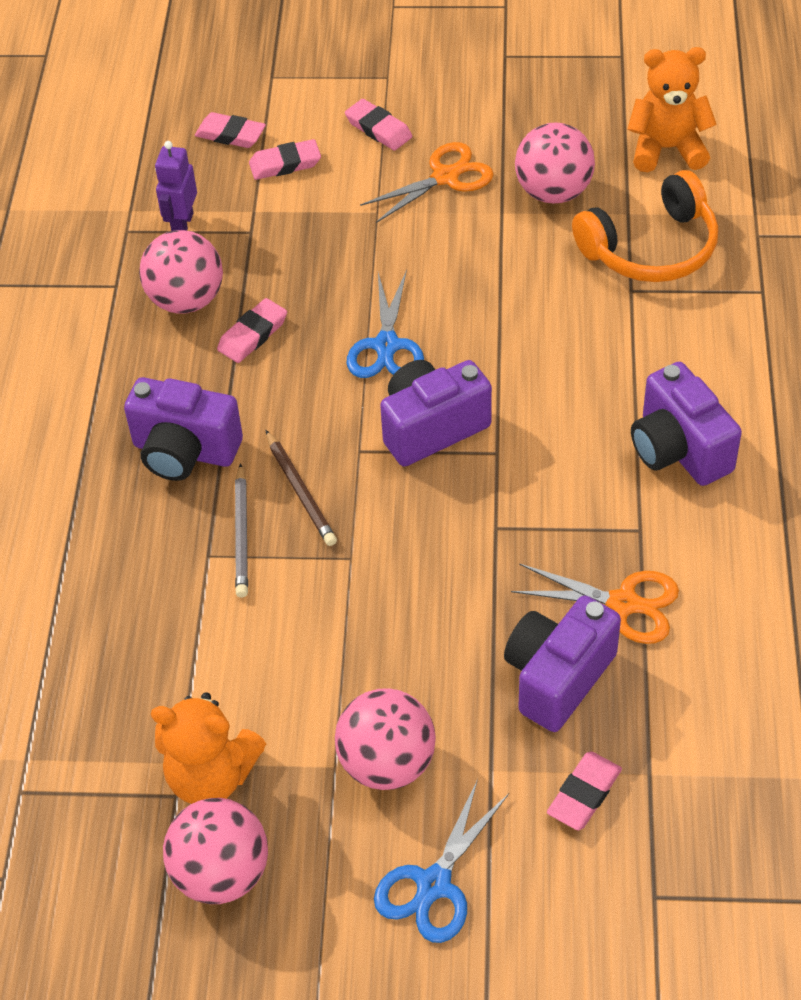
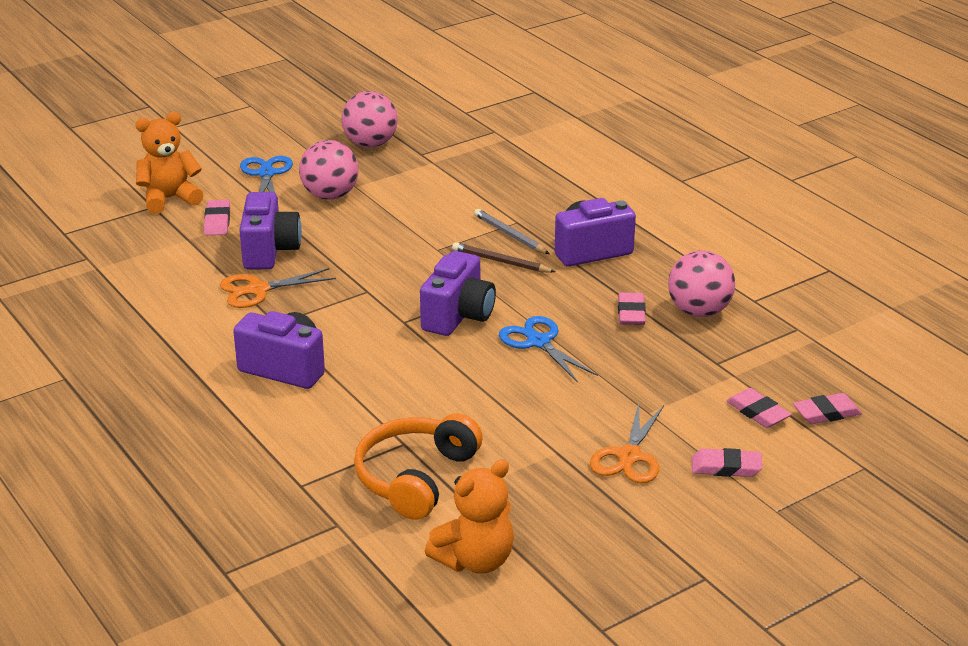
camera: 140 degrees right, 20 degrees down
orange teddy bear [151,692,266,804] -> orange teddy bear moved to [135,112,204,214]
purple robot [155,141,197,231] -> none
pink eraser [249,139,321,180] -> pink eraser turned 75 degrees counterclockwise [726,388,791,428]
pink ball [515,122,595,204] -> none

